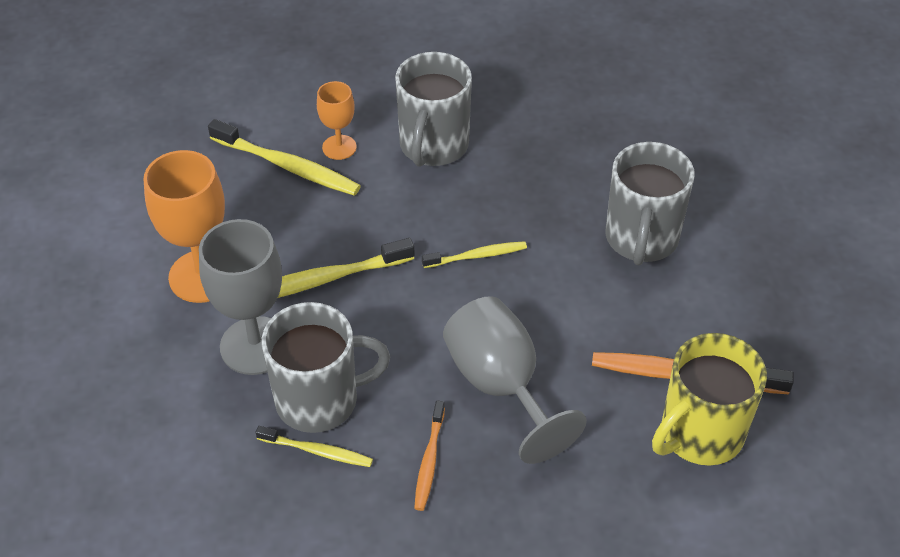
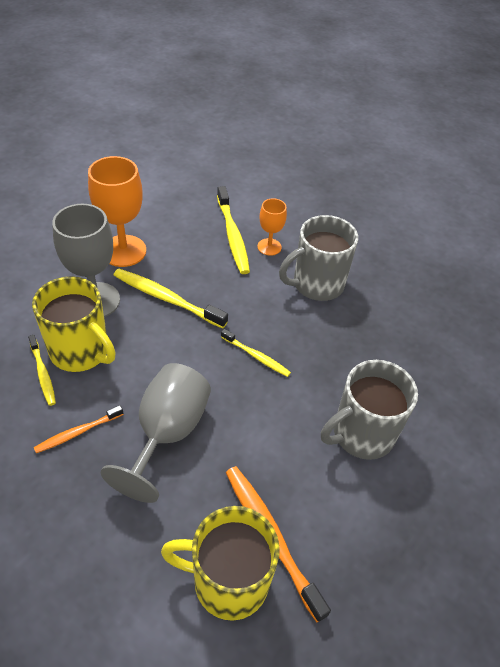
camera: 45 degrees right, 0 degrees up
grey mug [262,302,390,433] -> yellow mug [32,276,116,372]

